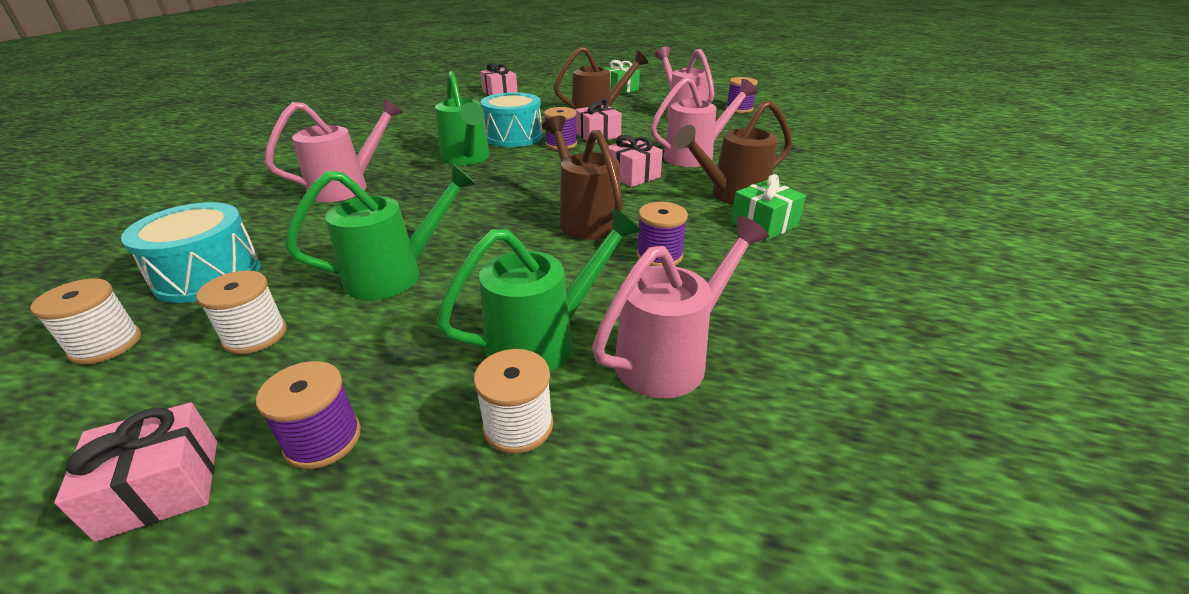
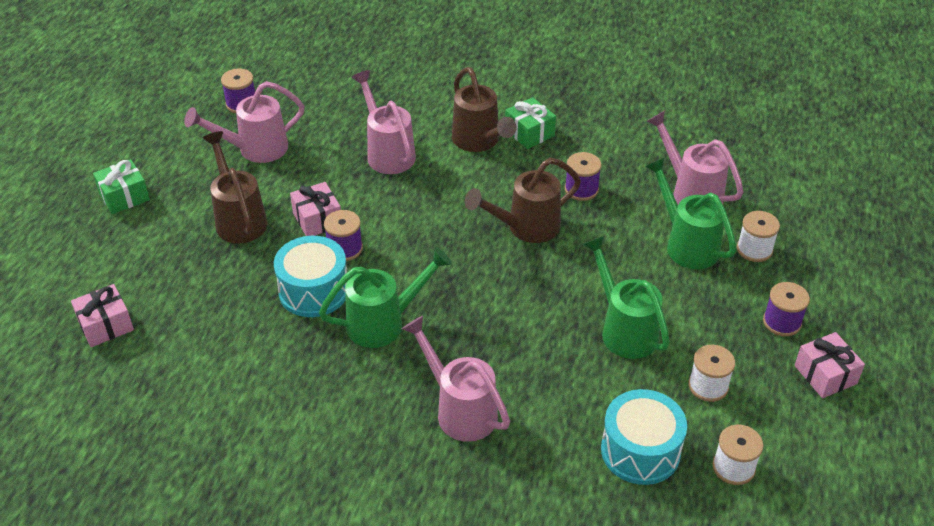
camera: 90 degrees left, 10 degrees up
pink gift [608,135,663,187] -> none

